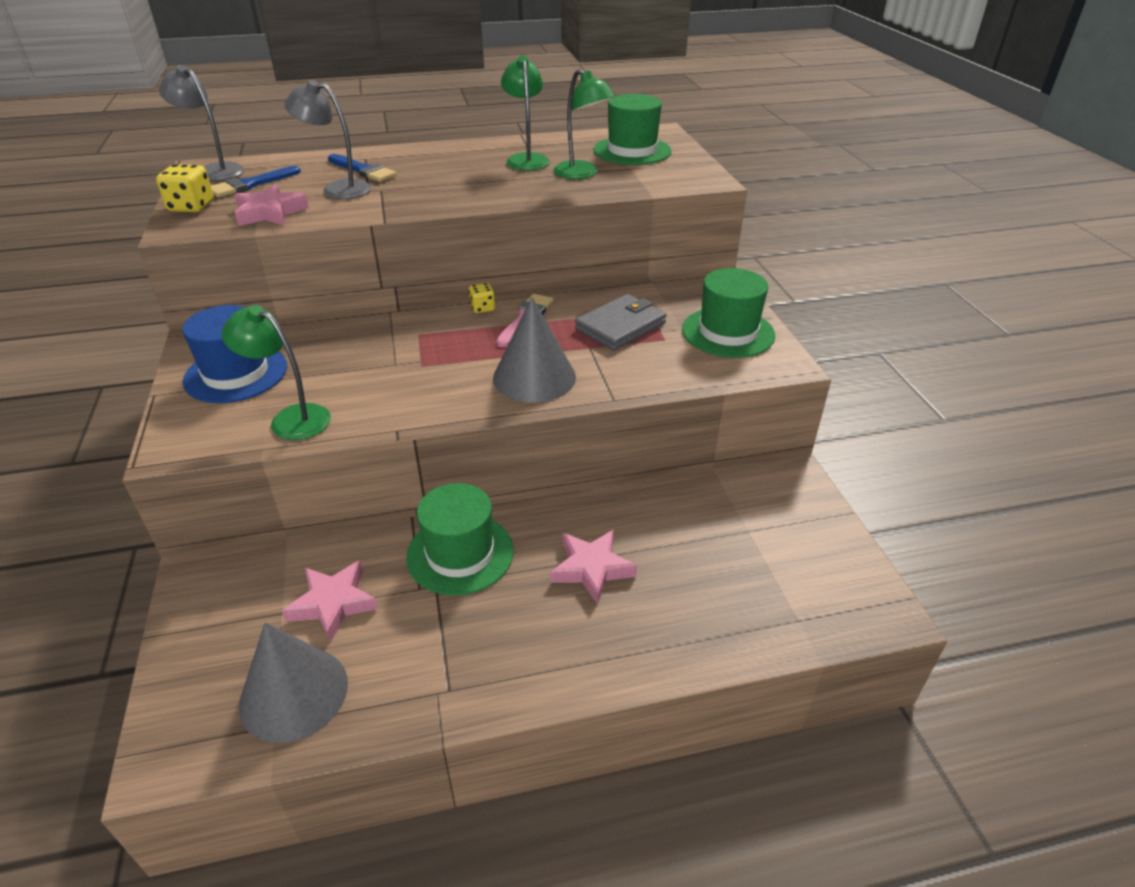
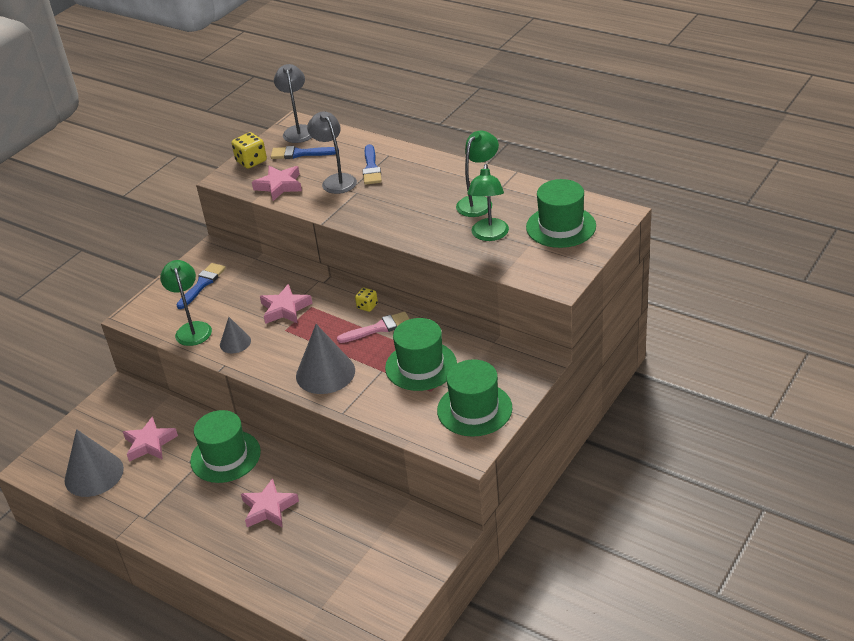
camera: 50 degrees right, 0 degrees up
blue hat [182,305,287,403] -> blue brush [177,263,226,309]
grey wallet [575,294,666,350] -> green hat [385,318,457,391]
none -> grey cone [220,317,251,353]
none -> pink star [260,284,312,324]

